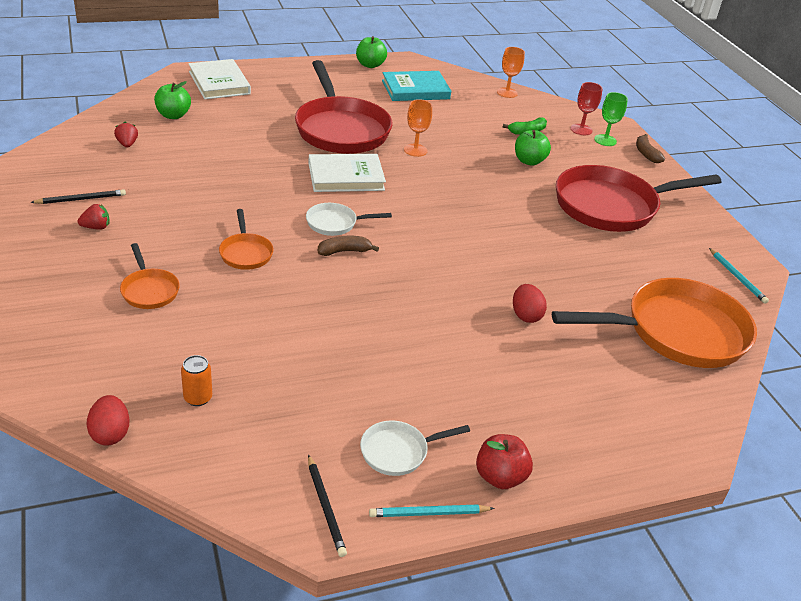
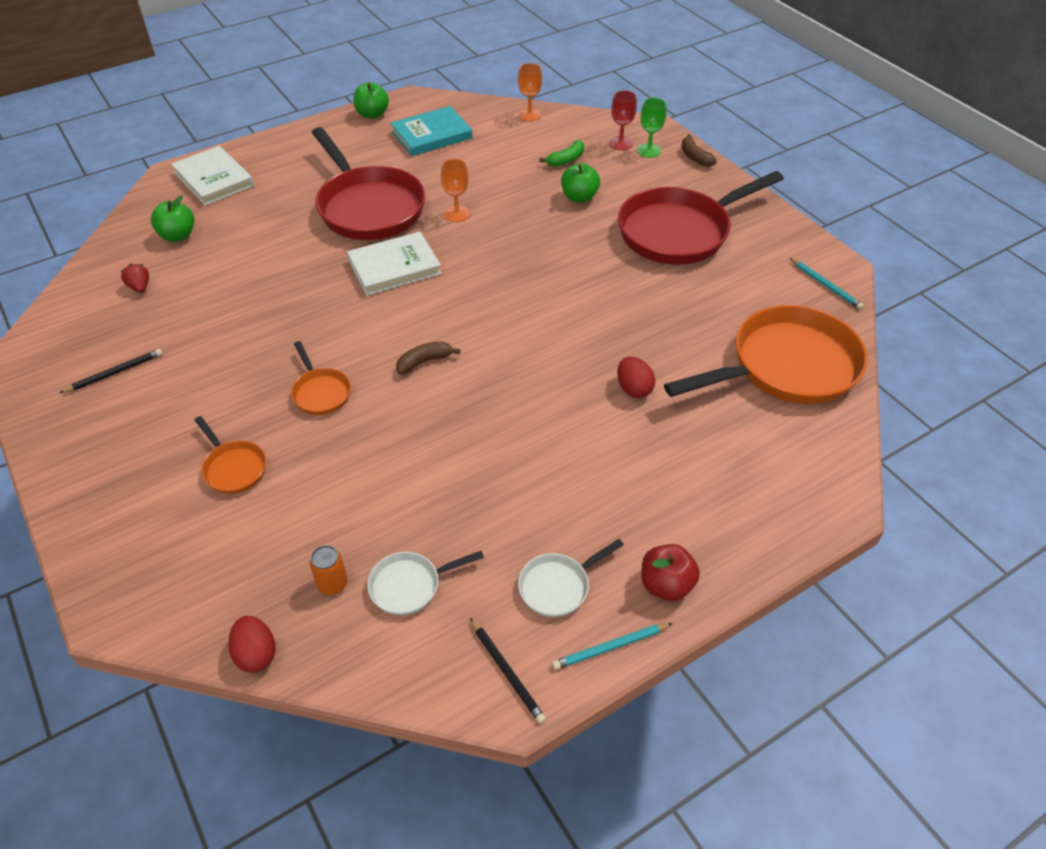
camera: 10 degrees left, 10 degrees up
red strawberry [78,204,109,230] -> none
white pan [306,203,392,236] -> white pan moved to [367,551,484,615]

